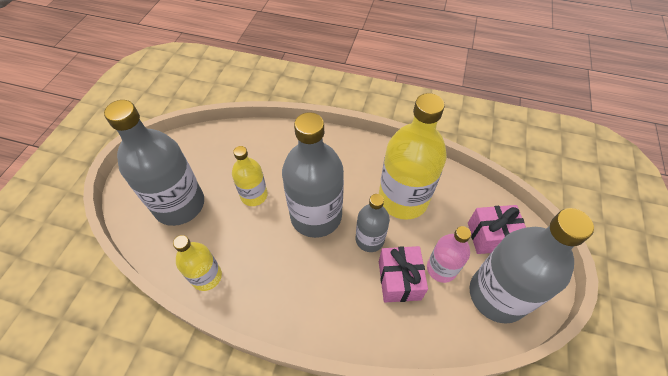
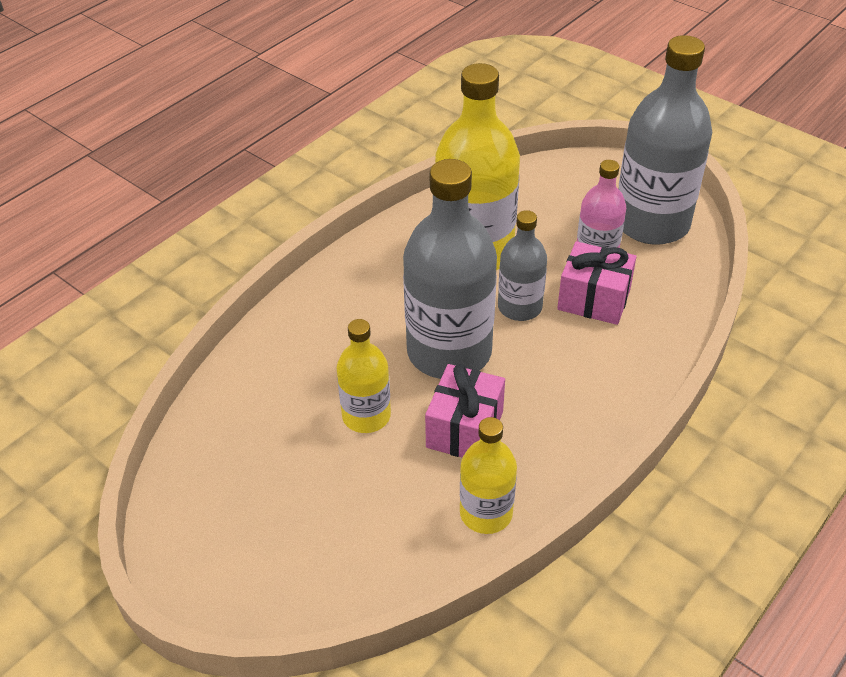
camera: 65 degrees left, 10 degrees down
grey bottle [104,100,204,226] -> none
pink gift [468,205,526,254] -> pink gift moved to [425,364,505,458]

